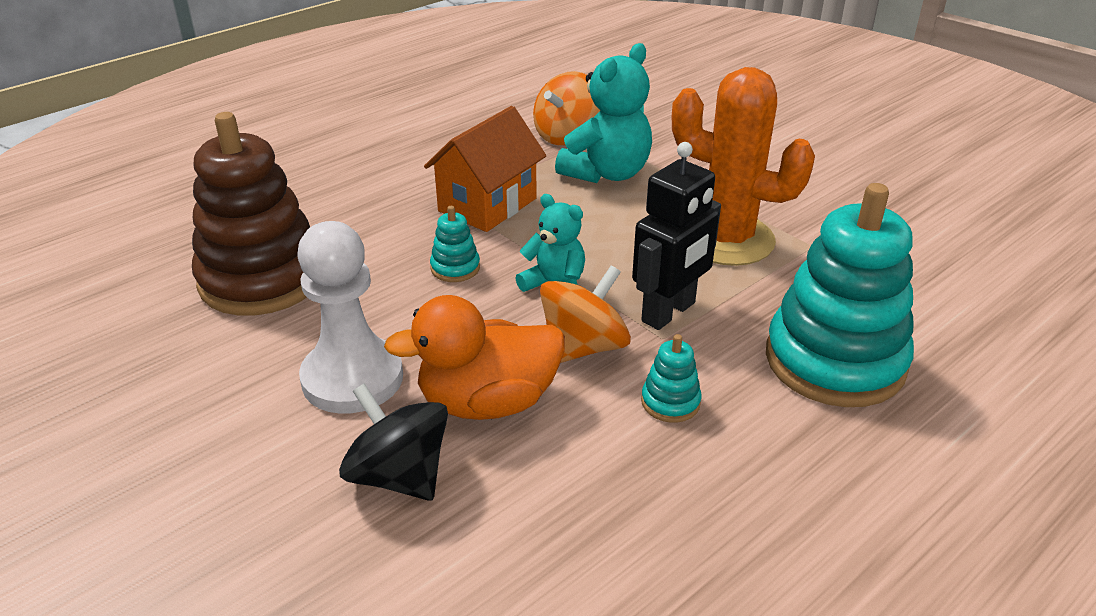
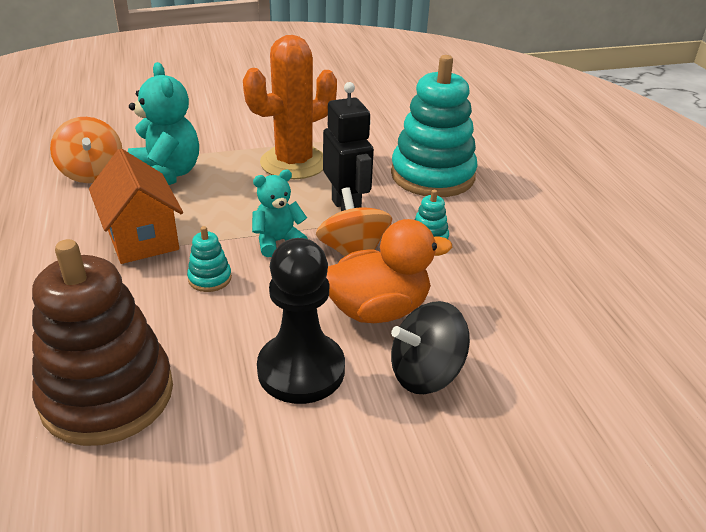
camera: 65 degrees left, 0 degrees up
white pawn [297,221,403,414] -> black pawn [257,238,345,404]
orange duck [384,295,565,420] -> orange duck turned 120 degrees counterclockwise [326,219,453,323]

